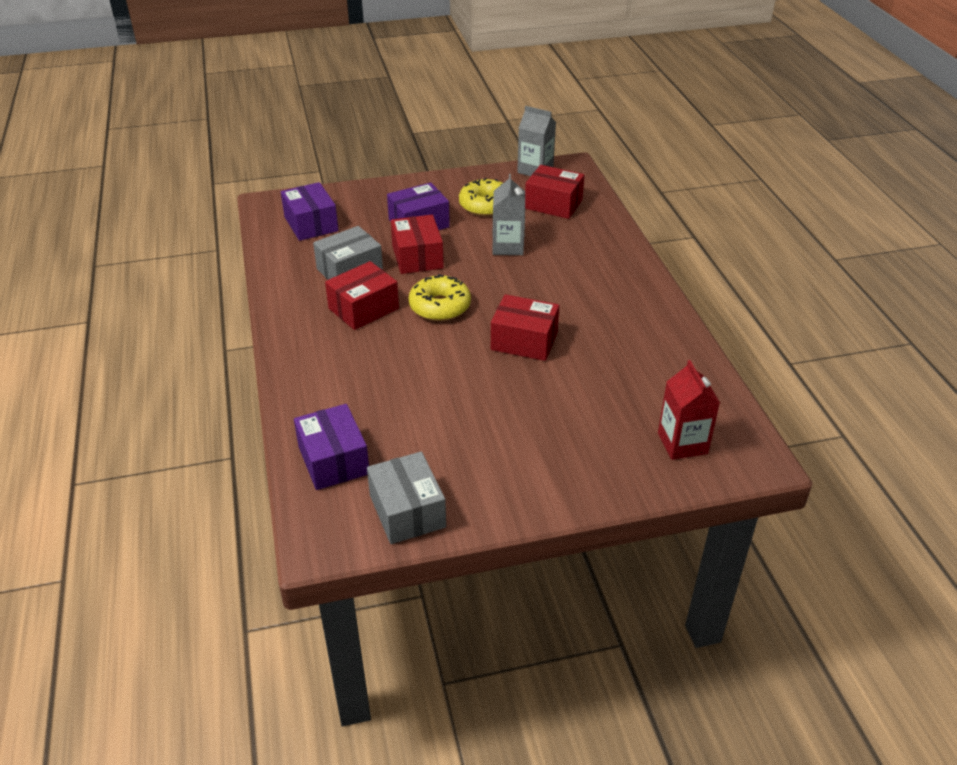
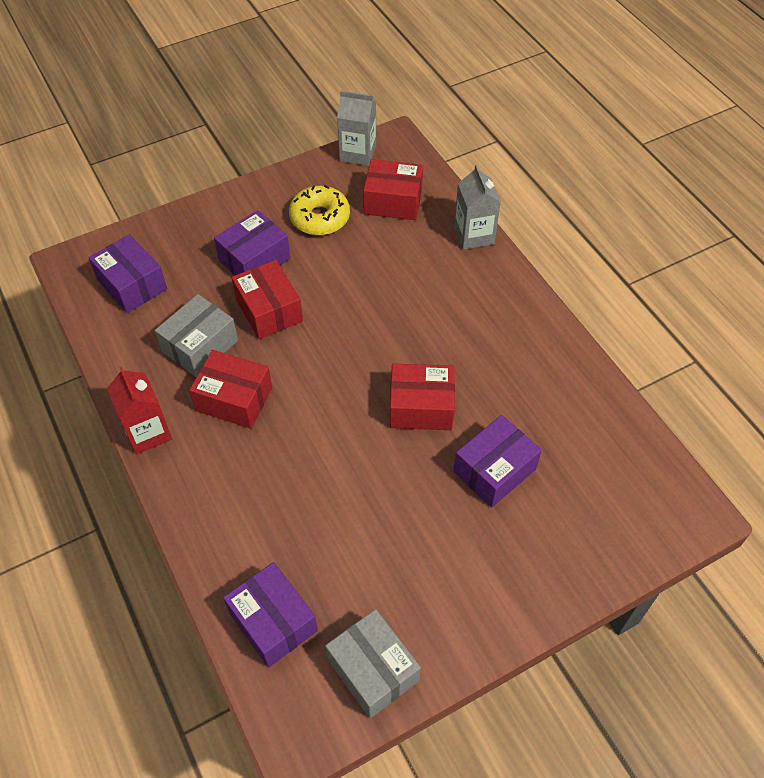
camera: 15 degrees left, 15 degrees up
red box [325,261,399,330] -> red box turned 75 degrees clockwise [189,350,272,429]
yellow donut [409,274,471,321] -> none
grey carton [492,174,525,255] -> grey carton moved to [454,165,501,250]
red carton [658,360,720,460] -> red carton moved to [107,366,172,454]
none -> purple box [453,415,542,507]

